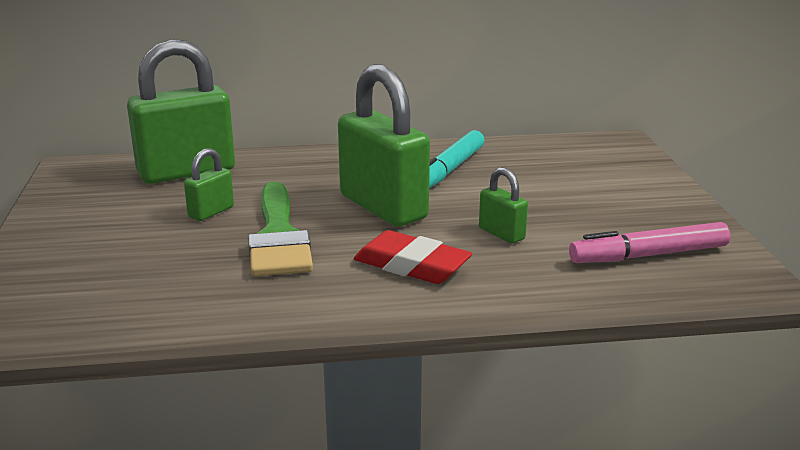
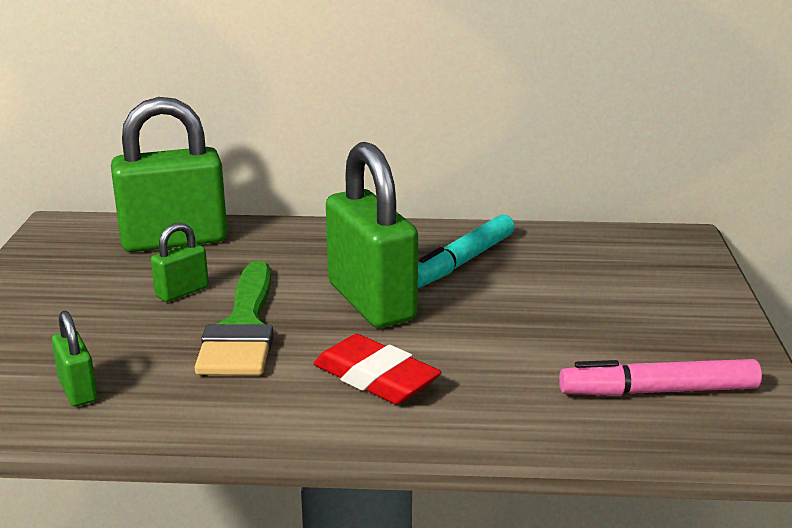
camera: 10 degrees right, 0 degrees up
green padlock [479,167,528,244] -> green padlock moved to [52,311,97,406]

